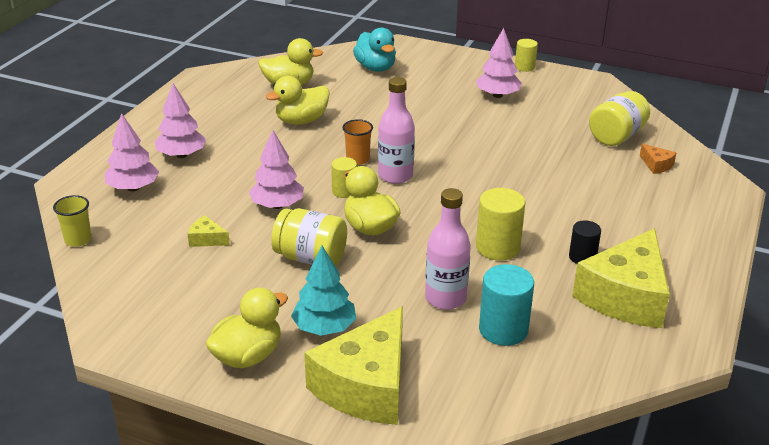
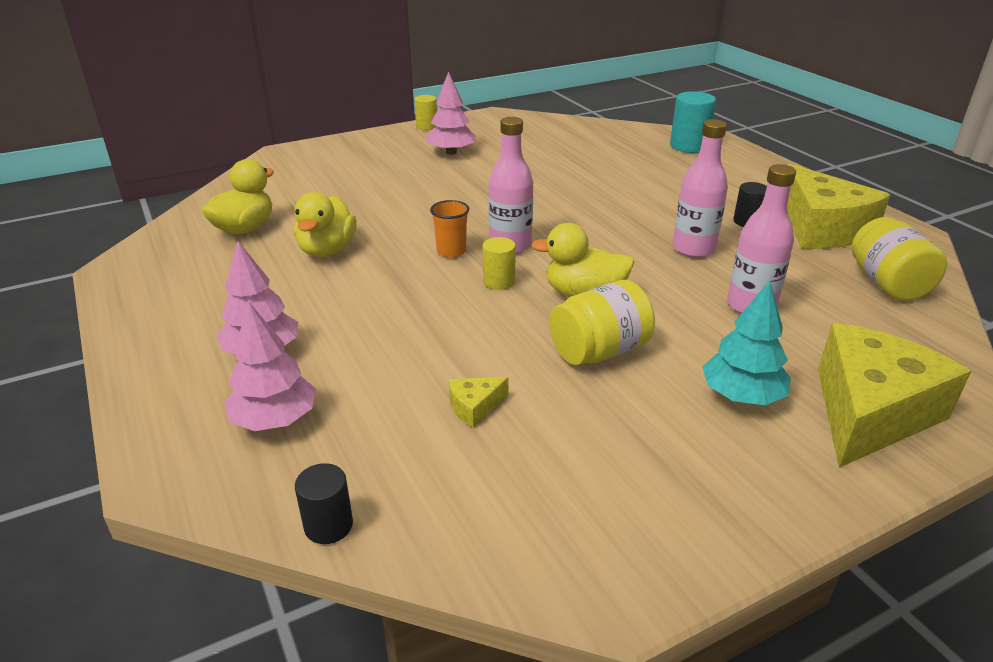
camera: 50 degrees left, 0 degrees up
yellow cup [53,195,92,247] -> black cylinder [295,463,353,544]
yellow duck [206,287,288,368] -> none
pink tree [249,130,304,209] -> none
yellow cheese [304,306,403,425] -> yellow cheese turned 120 degrees counterclockwise [818,323,971,468]
turquoise duck [353,28,396,72] -> none
yellow cylinder [476,188,525,261] -> pink bottle [673,119,728,258]
turquoise cylinder [479,264,534,346] -> turquoise cylinder moved to [670,91,716,153]
yellow jar [589,91,650,146] -> yellow jar moved to [852,217,947,301]
orange cheese [640,144,676,174] -> none

